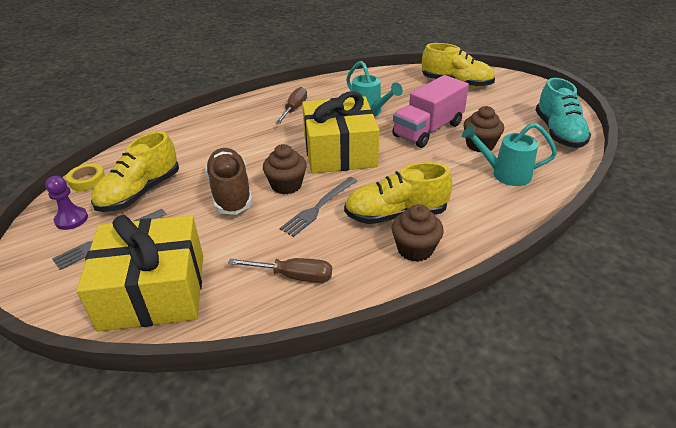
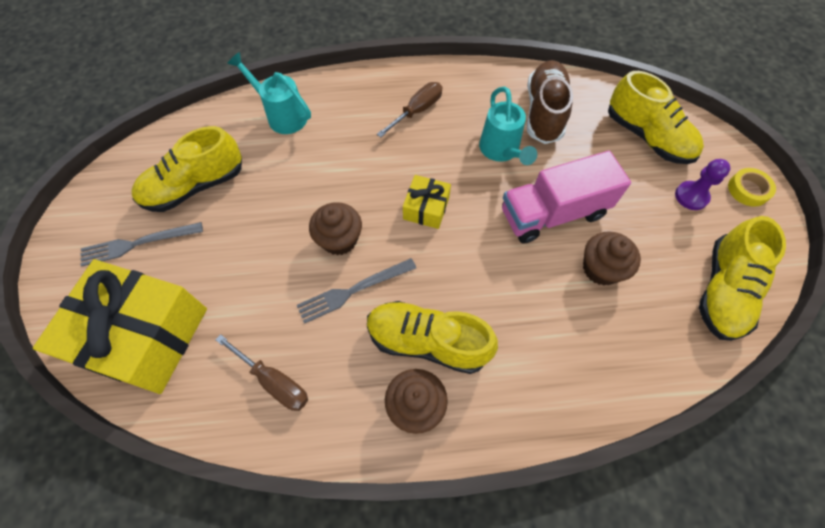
camera: 25 degrees right, 25 degrees up
purple pawn [45,176,88,230] -> purple pawn moved to [675,159,730,210]
yellow tape [66,164,105,191] -> yellow tape moved to [728,168,776,207]
brown shoe [205,148,252,215] -> brown shoe moved to [527,60,573,144]
yellow gift [302,91,380,174] -> yellow gift [403,175,451,229], size x0.46
turquoise watering can [462,123,557,186] -> turquoise watering can moved to [227,52,311,134]
turquoise shoe [536,78,591,148] -> yellow shoe [699,216,786,341]

